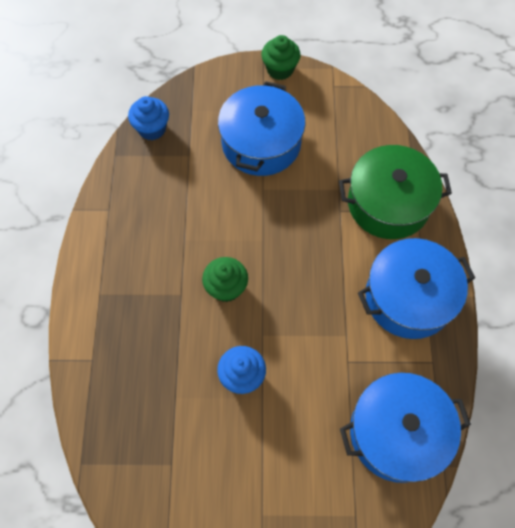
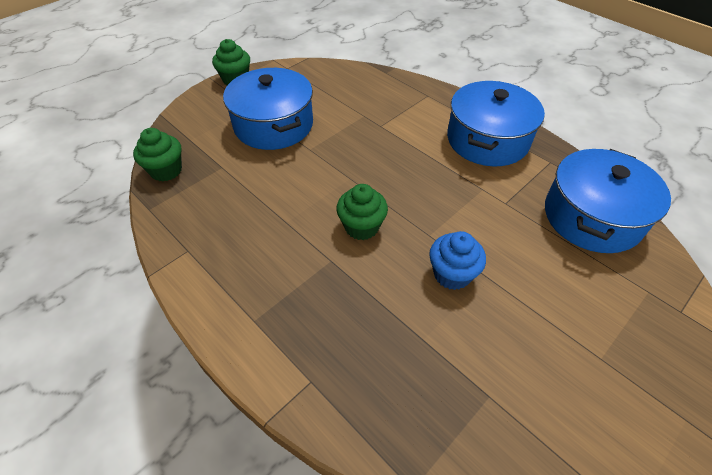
camera: 45 degrees left, 15 degrees down
blue cupcake [128,96,169,140] -> green cupcake [133,128,182,181]
green pot [339,145,452,239] -> none

